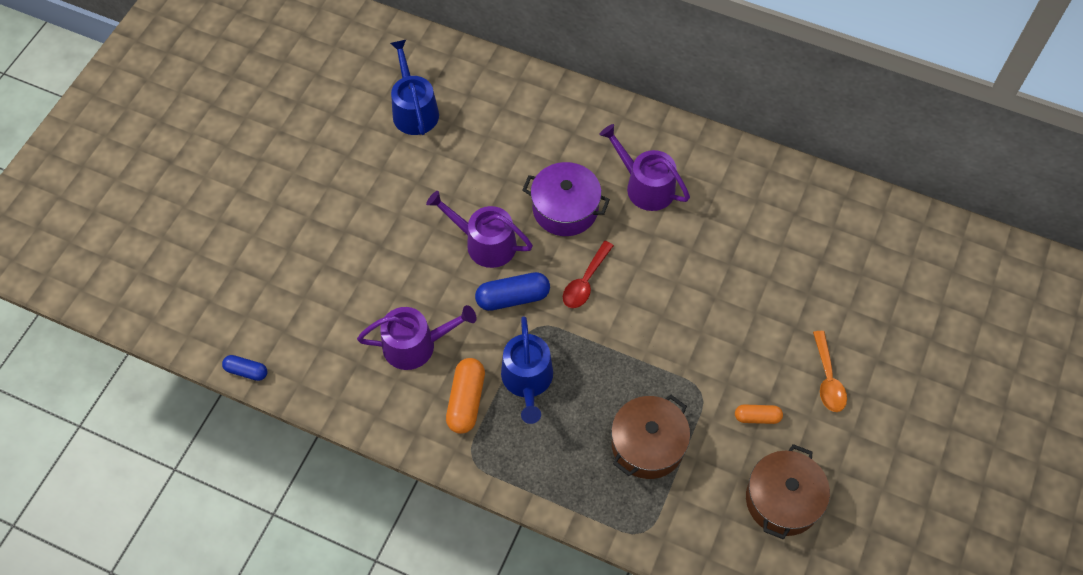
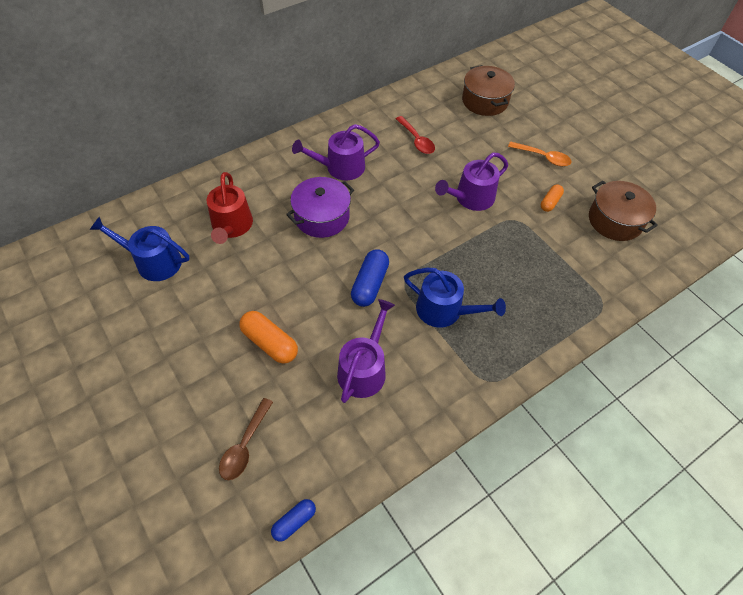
camera: 60 degrees left, 5 degrees down
purple watering can [426,191,533,268] -> purple watering can moved to [435,152,508,211]
orange capsule [446,358,485,434] -> orange capsule moved to [239,311,298,364]
red spoon [563,241,614,308] -> red spoon moved to [396,116,435,154]
brown pot [611,395,690,479] -> brown pot moved to [462,65,515,116]
none -> red watering can [207,172,253,244]
none -> brown spoon [219,398,273,480]

